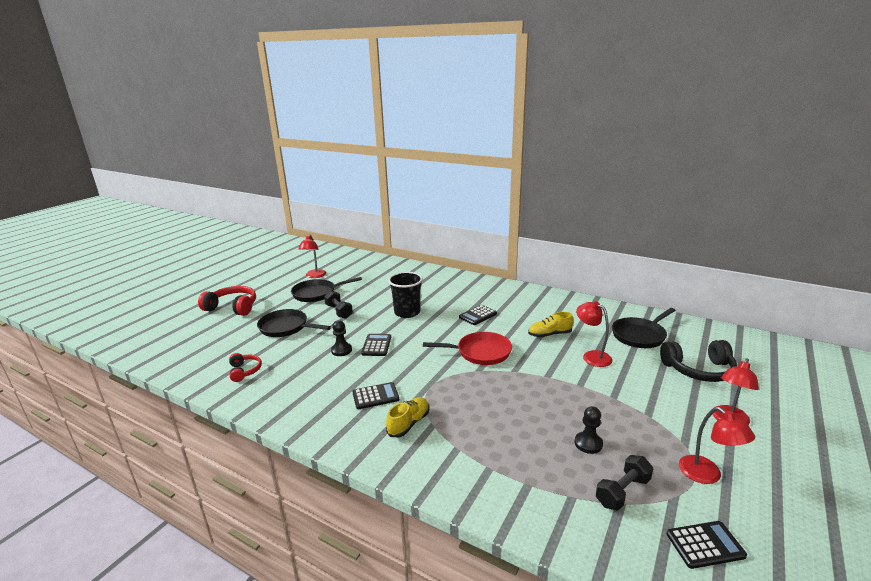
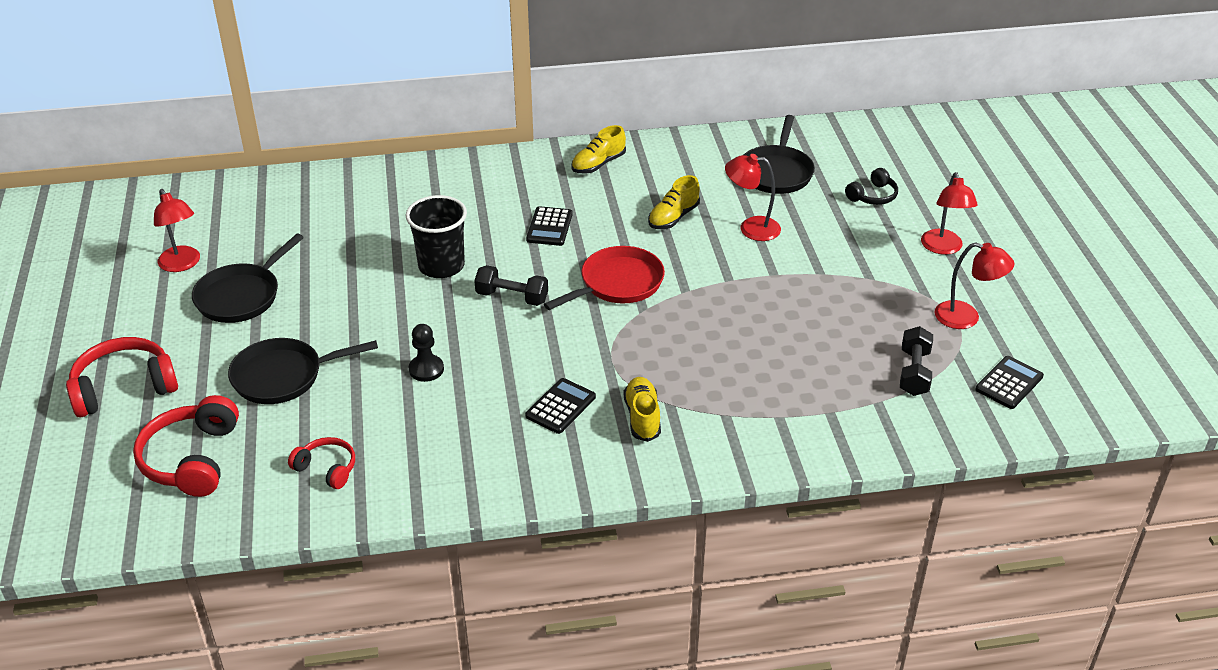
camera: 40 degrees left, 15 degrees up
black dumbbell [324,290,353,319] -> black dumbbell moved to [474,265,548,306]
black calculator [361,334,391,356] -> none
black pawn [574,406,603,454] -> none
black headphones [660,340,737,382] -> black headphones [845,168,898,205], size x0.57
none -> red headphones [133,395,239,497]
none -> yellow shoe [571,125,626,174]

